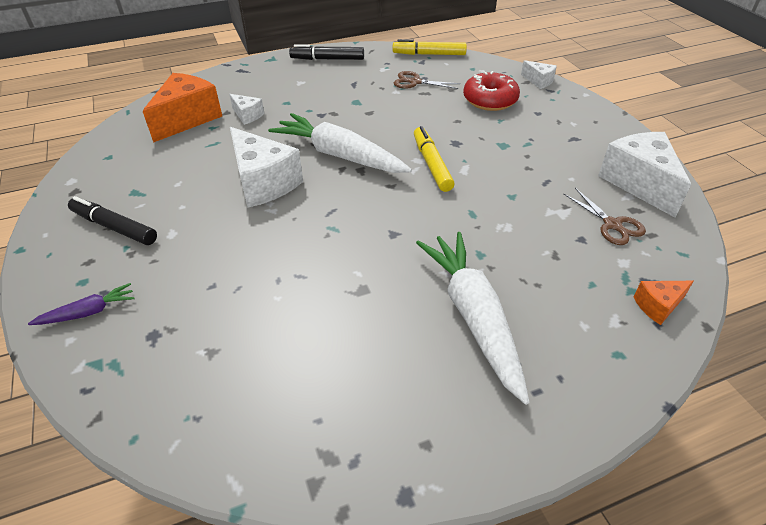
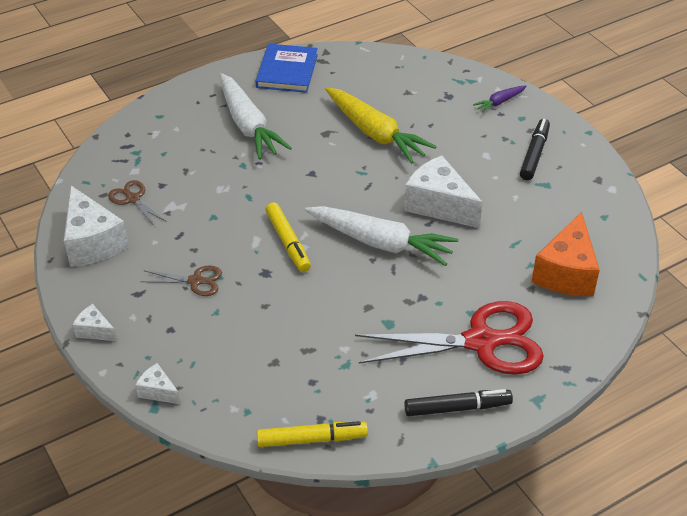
camera: 170 degrees right, 0 degrees up
black marker [68,196,157,245] -> black marker turned 90 degrees counterclockwise [520,119,550,180]
white cheese [229,94,264,125] -> white cheese moved to [73,304,117,341]
brown scissors [394,71,460,89] -> brown scissors moved to [141,265,222,296]
red donut [463,71,520,111] -> none
orange cheese [634,281,694,325] -> none
none -> blue book [256,44,318,93]
none -> yellow carrot [325,87,437,164]
none -> red scissors [355,301,544,375]

